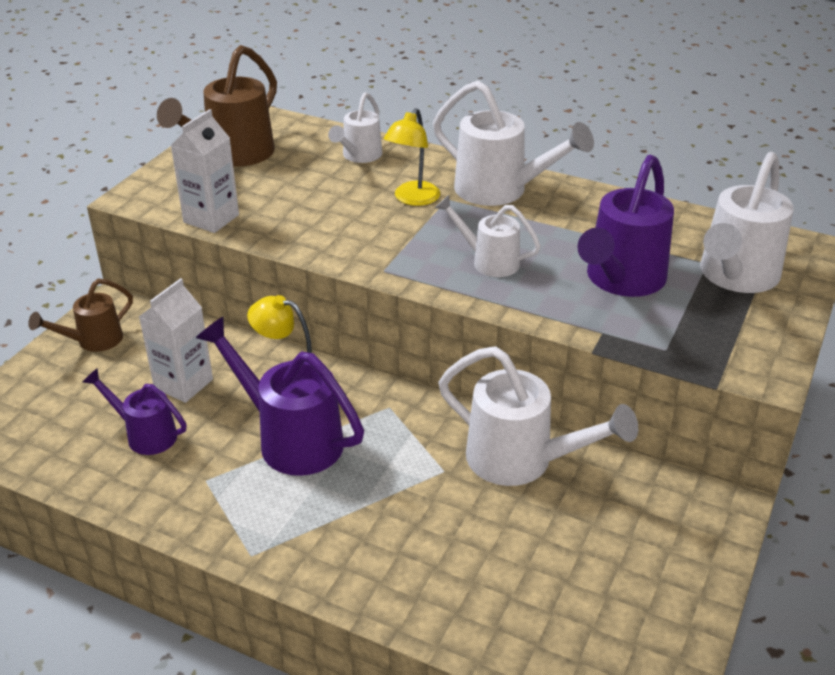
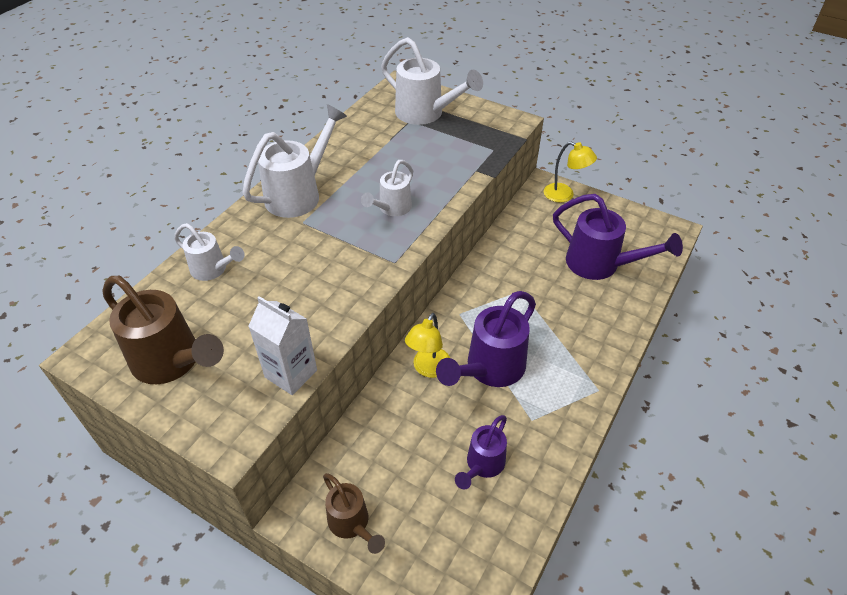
camera: 85 degrees left, 10 degrees up
white carton [139,278,213,403] -> none
yellow lamp [384,108,440,206] -> yellow lamp moved to [544,142,597,202]
white watering can [438,346,638,486] -> none
purple watering can [578,155,674,297] -> purple watering can moved to [553,194,683,280]

